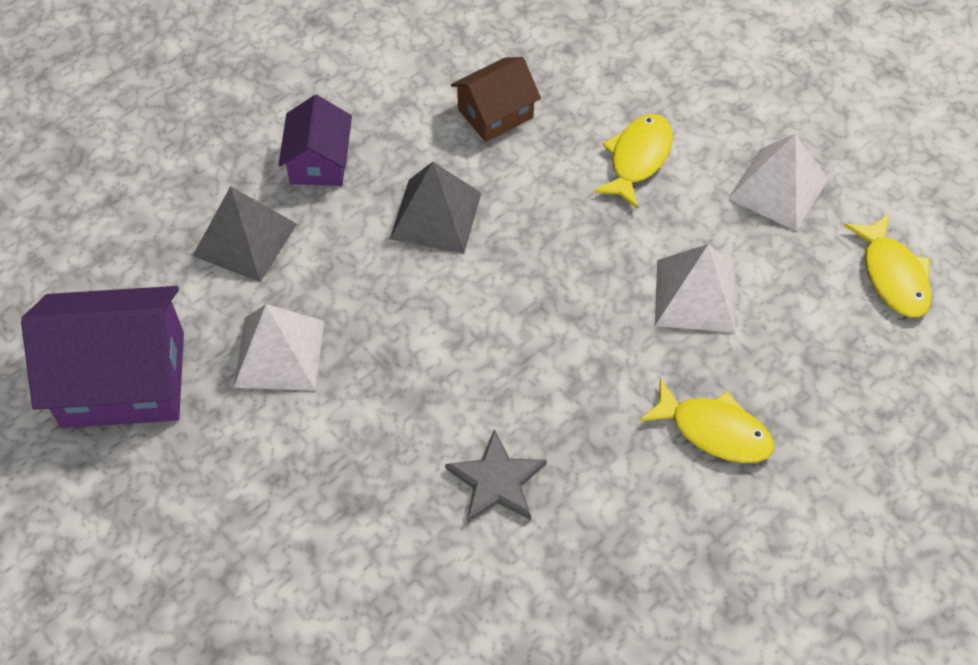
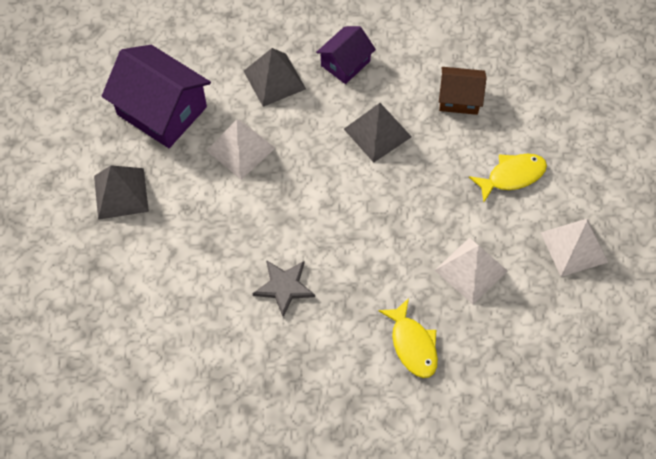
camera: 40 degrees right, 5 degrees up
yellow fish [844,214,932,317] -> none
none -> grey pyramid [94,165,149,220]

